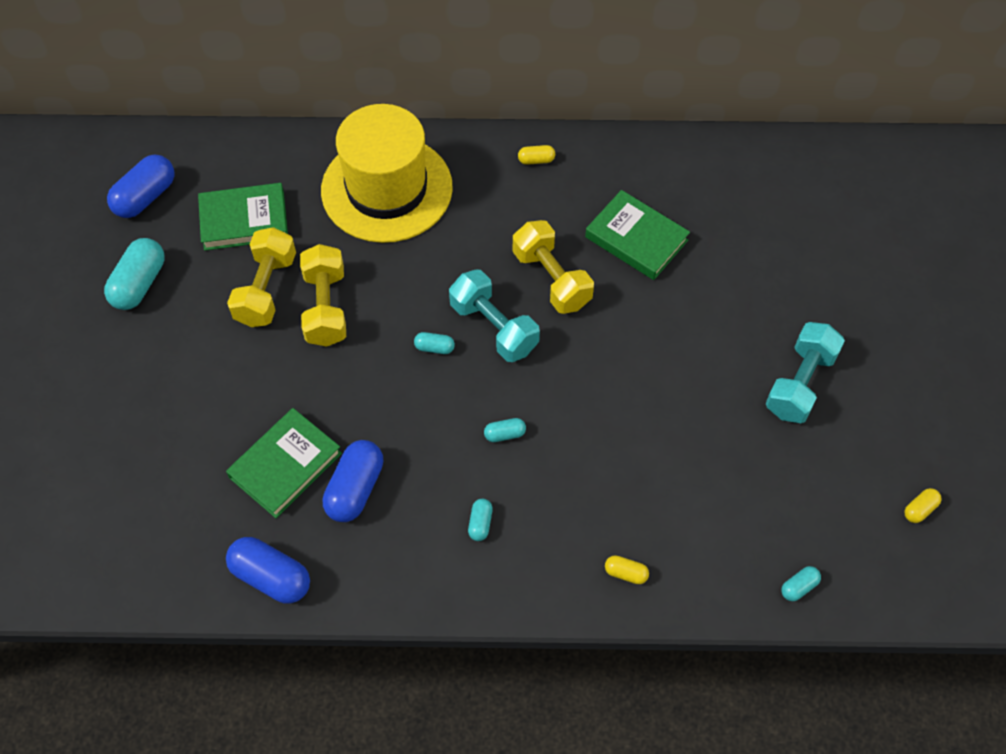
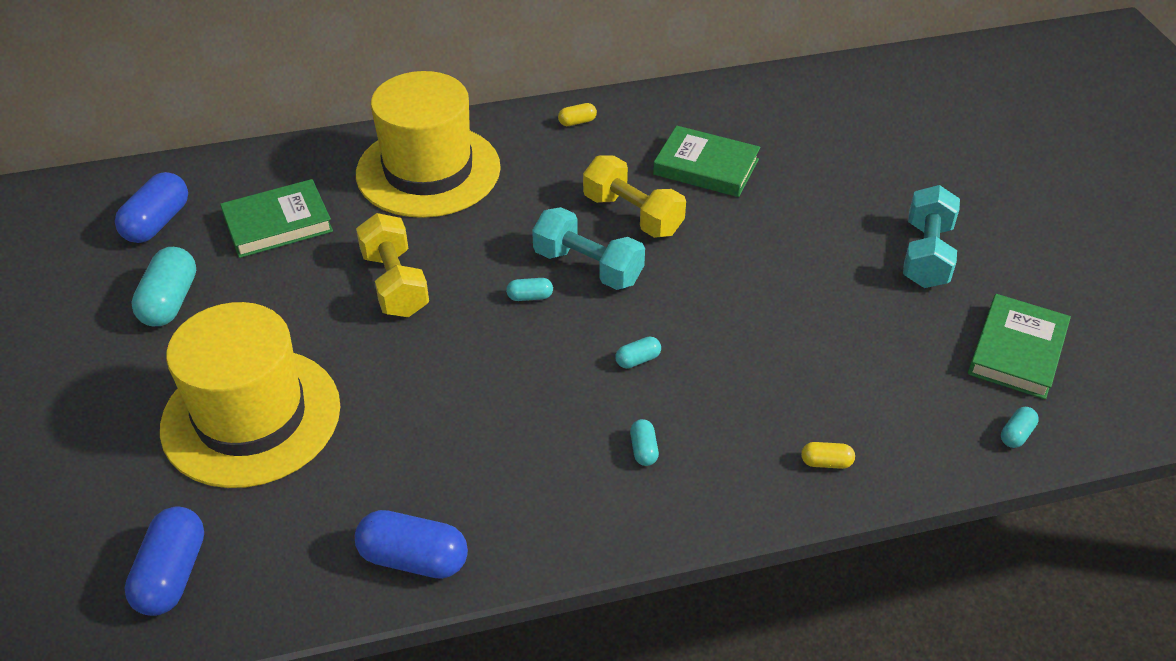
camera: 15 degrees left, 15 degrees down
green book [226,408,342,518] -> green book moved to [968,294,1071,400]
yellow dumbbell [227,227,296,327] -> none
blue capsule [323,440,383,522] -> blue capsule moved to [124,507,204,616]
yellow capsule [904,488,942,523] -> none
none -> yellow hat [160,302,340,488]

